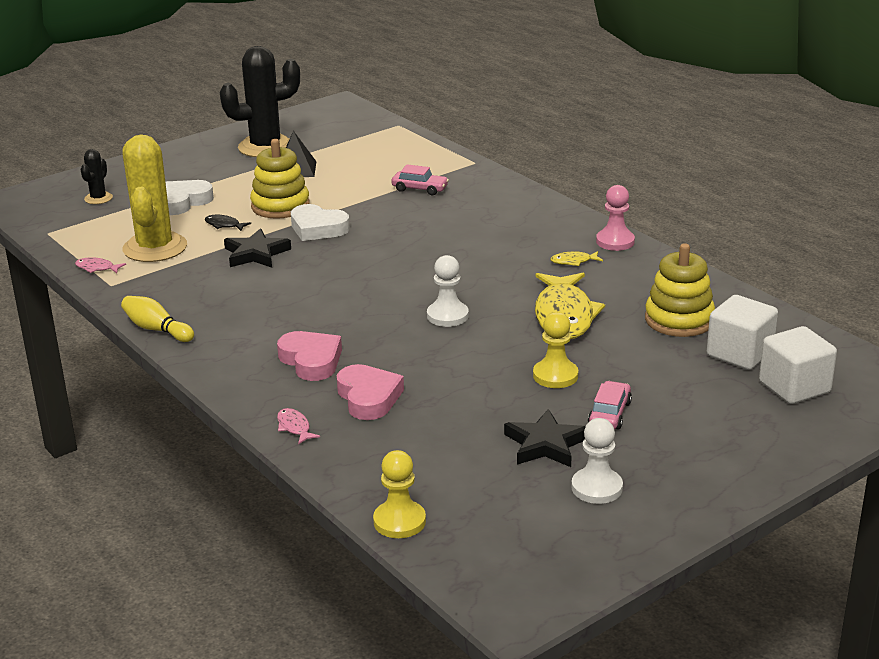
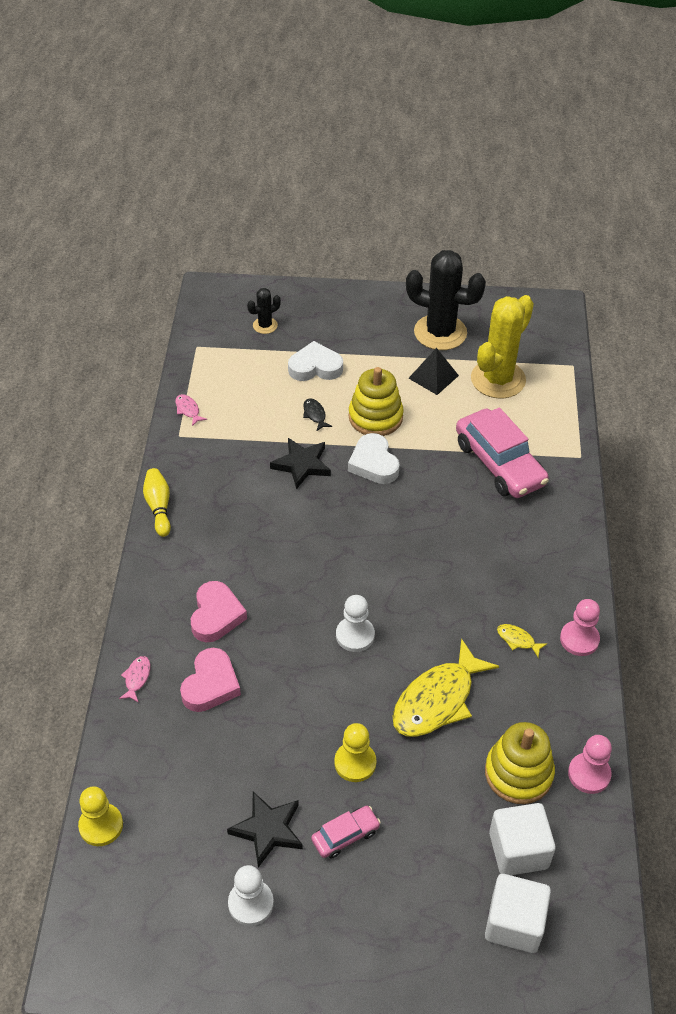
camera: 40 degrees right, 20 degrees up
yellow cactus [122,135,187,262] -> yellow cactus moved to [471,295,534,398]
pink car [391,164,449,195] -> pink car [456,408,549,498], size x2.03
none -> pink pawn [568,735,612,794]

